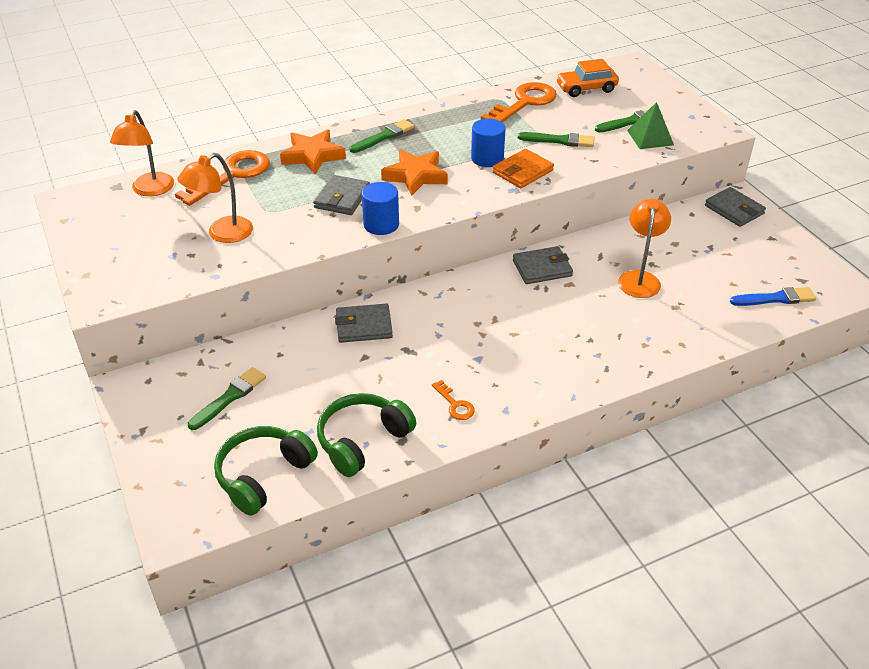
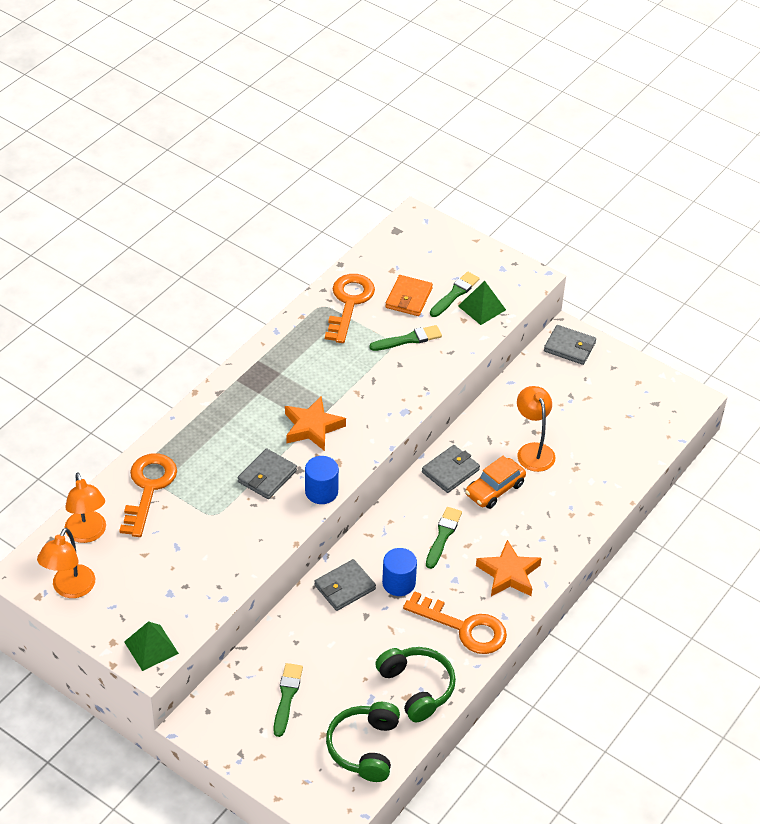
camera: 30 degrees left, 5 degrees up
orange lamp [177,153,253,243] -> orange lamp moved to [37,528,95,598]
orange star [280,129,346,175] -> orange star moved to [476,540,542,596]
grey wallet [313,175,370,215] -> grey wallet turned 45 degrees clockwise [238,448,297,499]
green headphones [317,393,416,477] -> green headphones turned 135 degrees clockwise [375,647,456,722]
green brush [350,119,414,153] -> green brush moved to [426,507,462,569]
orange key [432,380,475,420] -> orange key [403,591,507,654], size x2.17
blue cylinder [471,119,506,167] -> blue cylinder moved to [382,548,417,596]
orange wallet [493,149,554,188] -> orange wallet moved to [385,275,433,316]
orange car [556,59,619,97] -> orange car moved to [465,456,526,509]
blue brush [730,287,816,306] -> none
none -> green pyramid [124,621,179,671]

